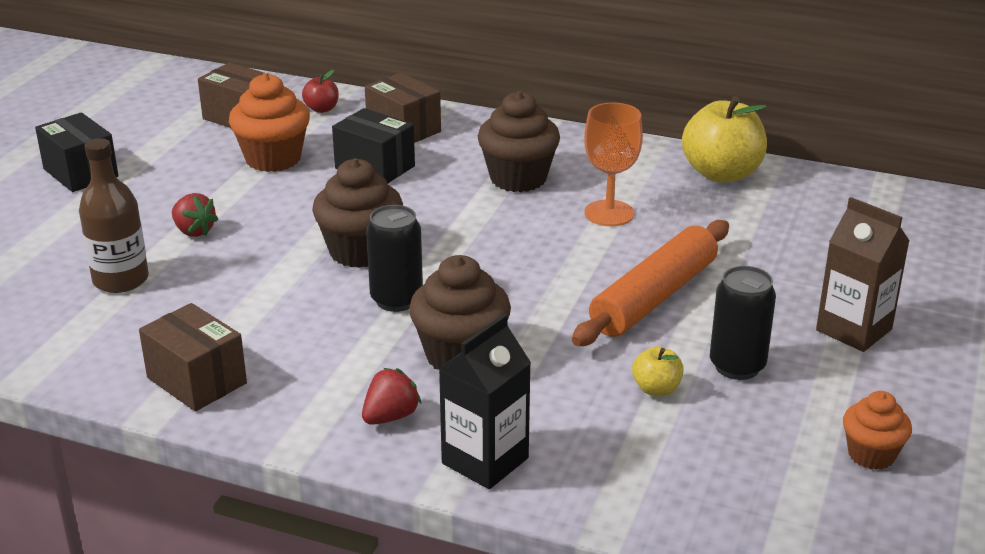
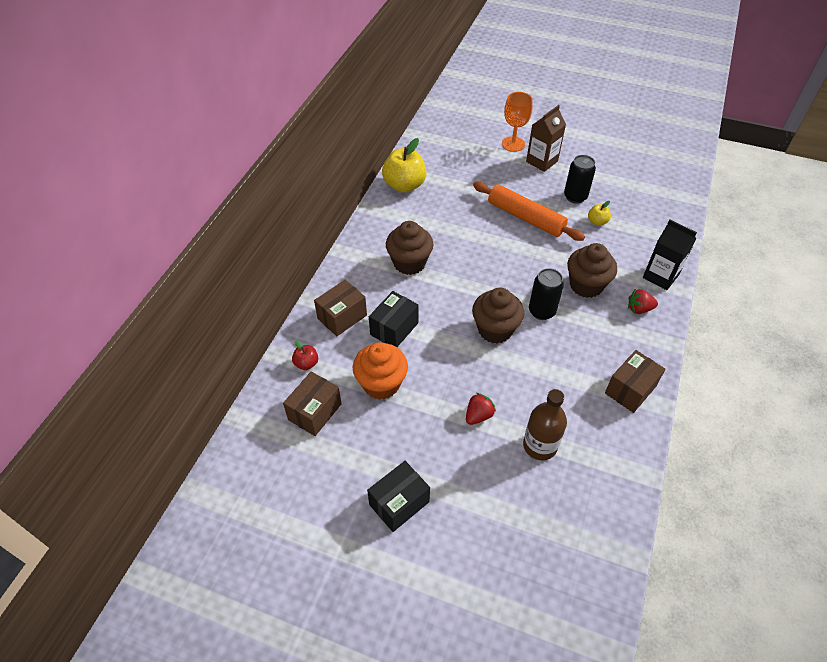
camera: 90 degrees left, 20 degrees up
red strawberry [362,368,421,425] -> red strawberry turned 45 degrees counterclockwise [628,289,658,314]
orange goblet [584,103,643,226] -> orange goblet moved to [502,92,533,152]
orange cupcake [843,391,912,470] -> none

